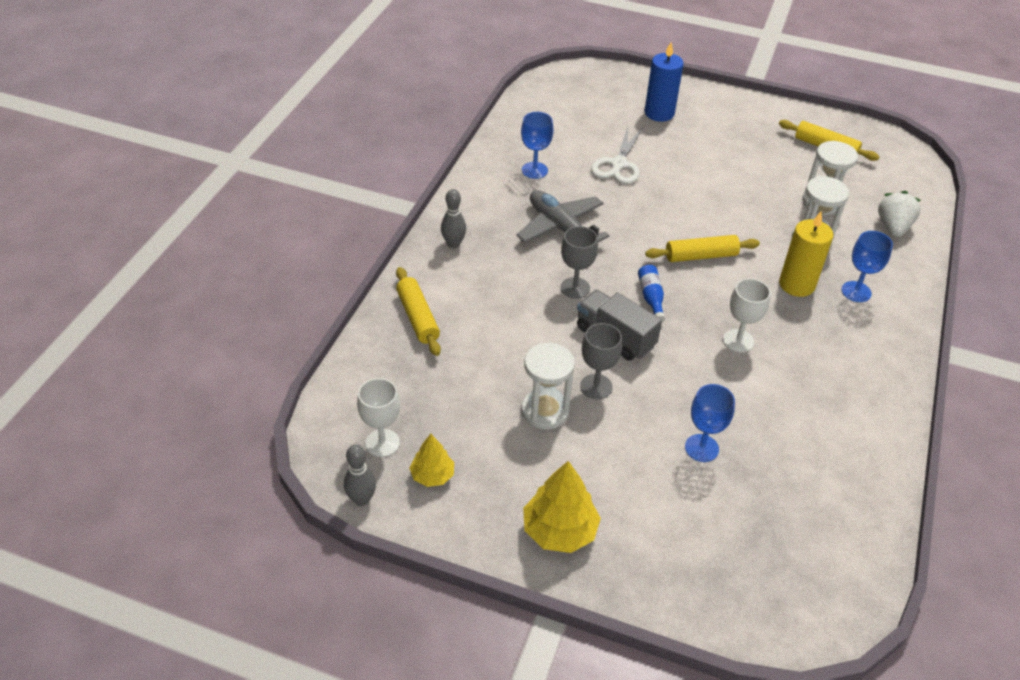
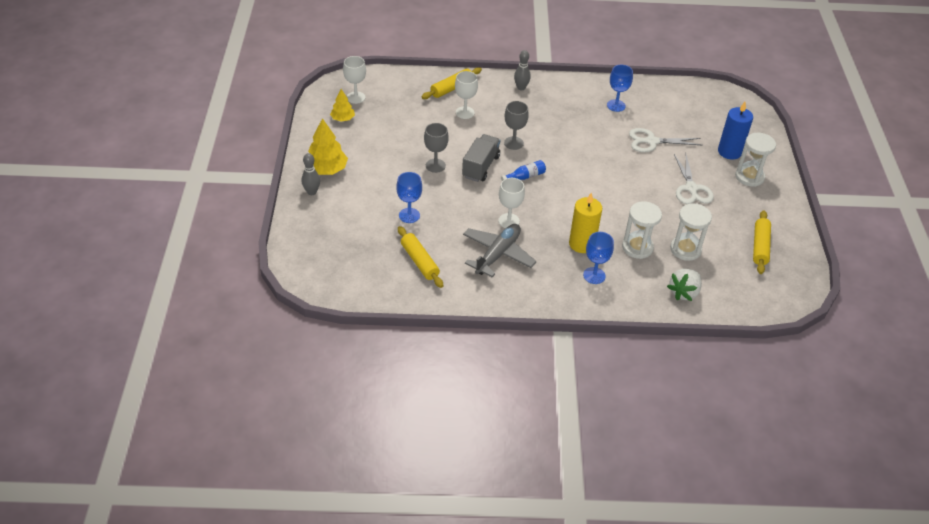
camera: 70 degrees right, 0 degrees up
grey bowling pin [344,444,376,506] -> grey bowling pin moved to [301,153,320,195]
grey plane [516,190,609,243] -> grey plane moved to [463,224,536,277]
white hourglass [521,343,575,429] -> white hourglass moved to [735,133,776,187]
yellow rolling pin [645,235,760,262] -> yellow rolling pin moved to [398,226,443,288]
white strawberry [878,191,921,237] -> white strawberry turned 135 degrees clockwise [667,269,702,301]
none -> white goblet [455,71,478,119]
none -> white scissors [674,154,714,204]

